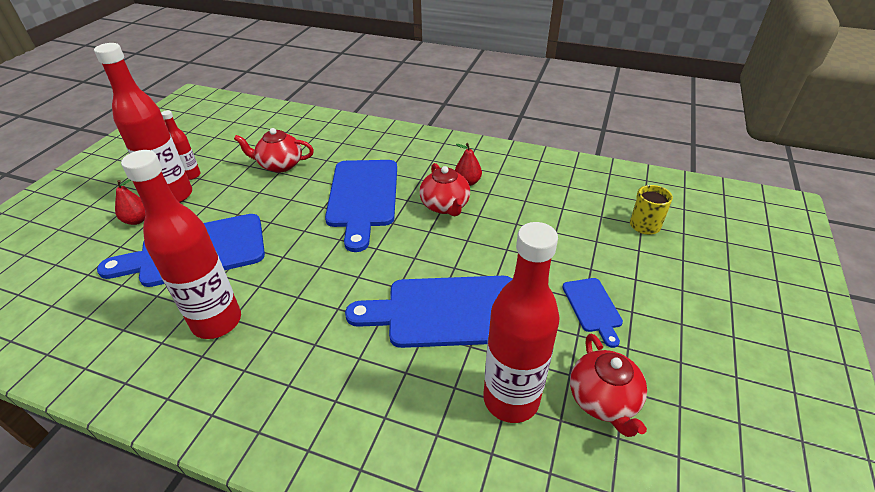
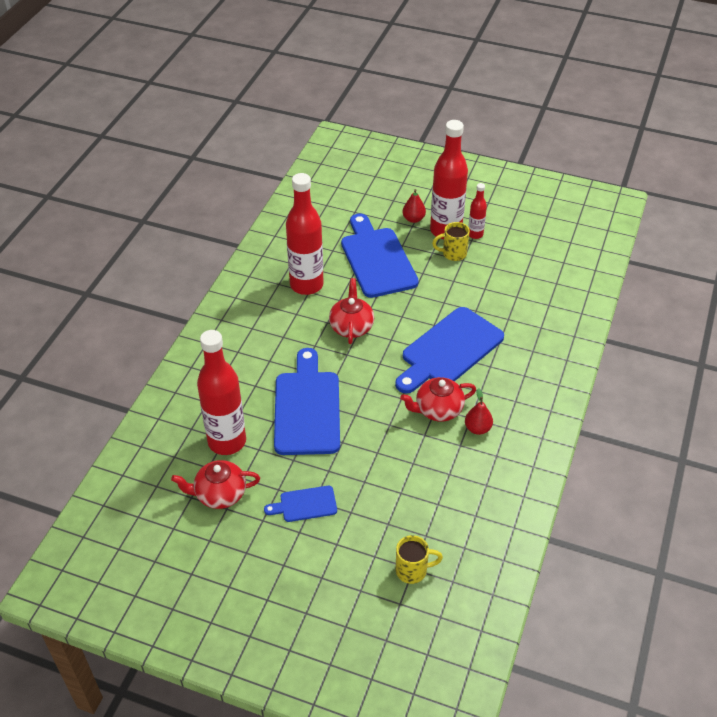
camera: 90 degrees right, 5 degrees up
red teapot [234,128,314,173] -> red teapot moved to [329,278,374,344]
blue cutting board [325,160,397,252] -> blue cutting board turned 45 degrees counterclockwise [395,307,504,394]
none -> yellow mug [432,222,470,261]

